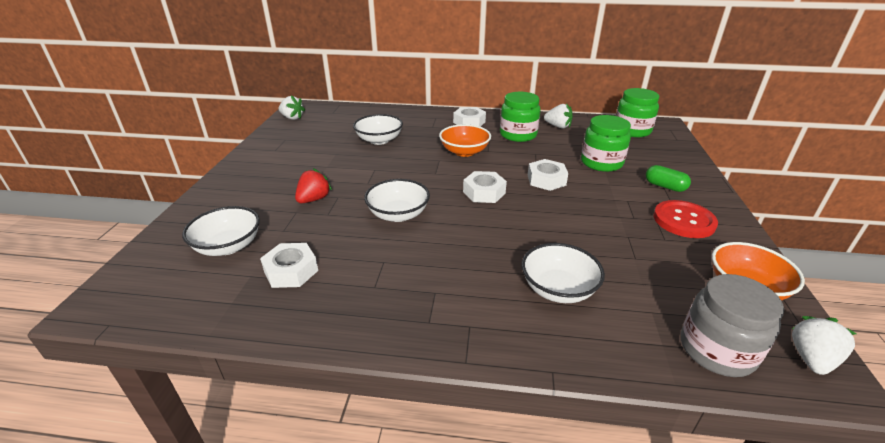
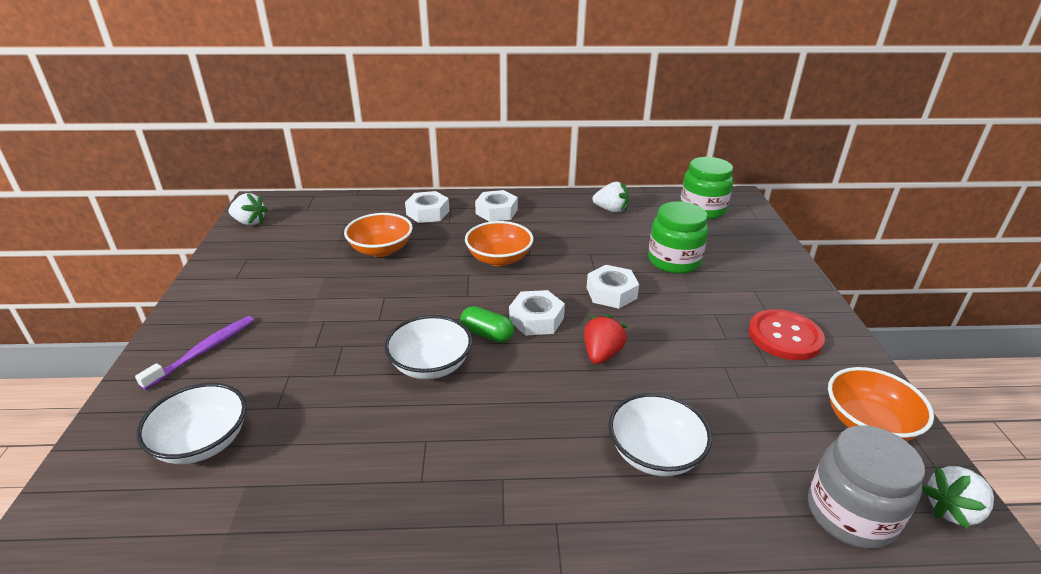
camera: 10 degrees left, 0 degrees up
white nut [260,243,318,288] -> white nut moved to [405,191,449,223]
red strawberry [295,168,332,203] -> red strawberry moved to [584,314,627,364]
white bowl [353,114,403,145] -> orange bowl [344,213,413,257]
green jar [500,92,541,142] -> none
green capsule [646,165,691,192] -> green capsule moved to [460,306,514,343]
white strawberry [792,316,857,375] -> white strawberry turned 135 degrees counterclockwise [922,466,994,529]
none -> purple toothbrush [135,316,254,390]

